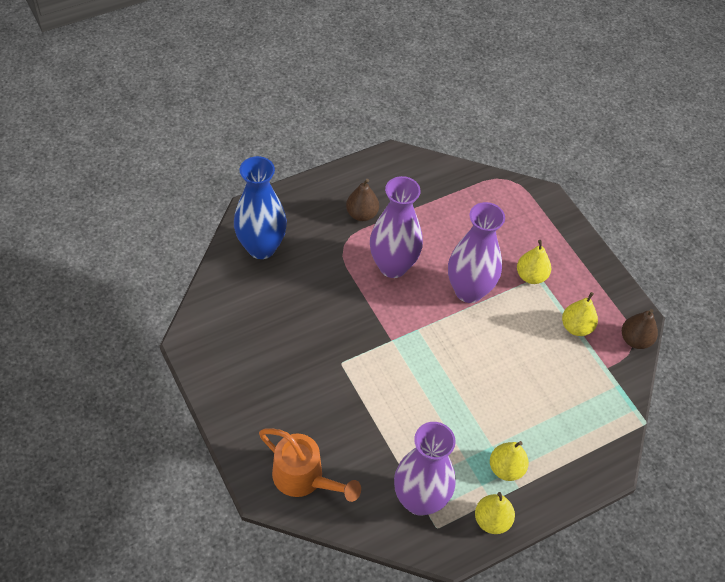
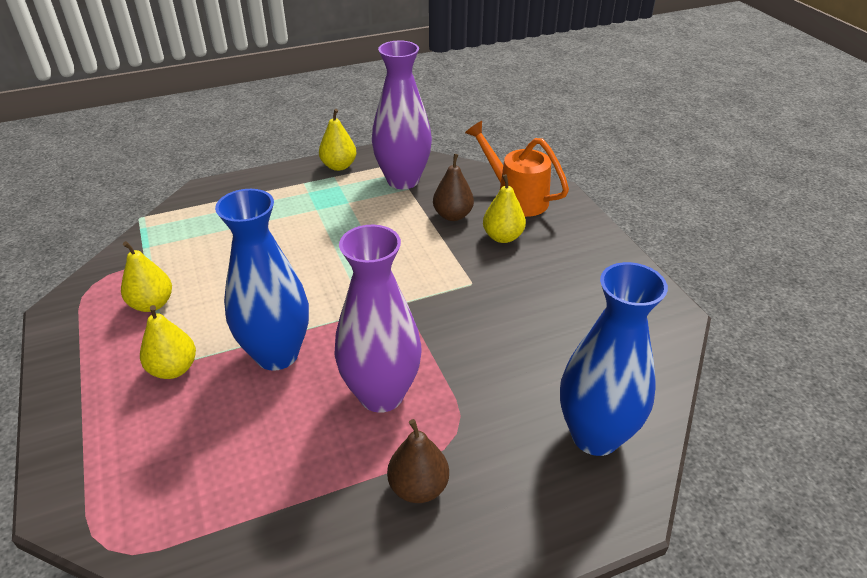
camera: 170 degrees left, 15 degrees down
purple vase [448,202,505,303] -> blue vase [215,189,309,371]
yellow pear [490,441,529,481] -> yellow pear moved to [483,174,526,243]
brown pear [622,309,658,349] -> brown pear moved to [433,154,474,221]

